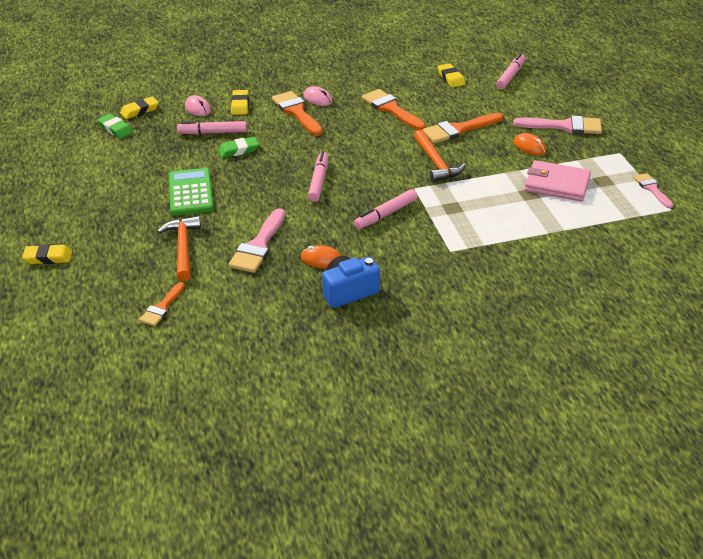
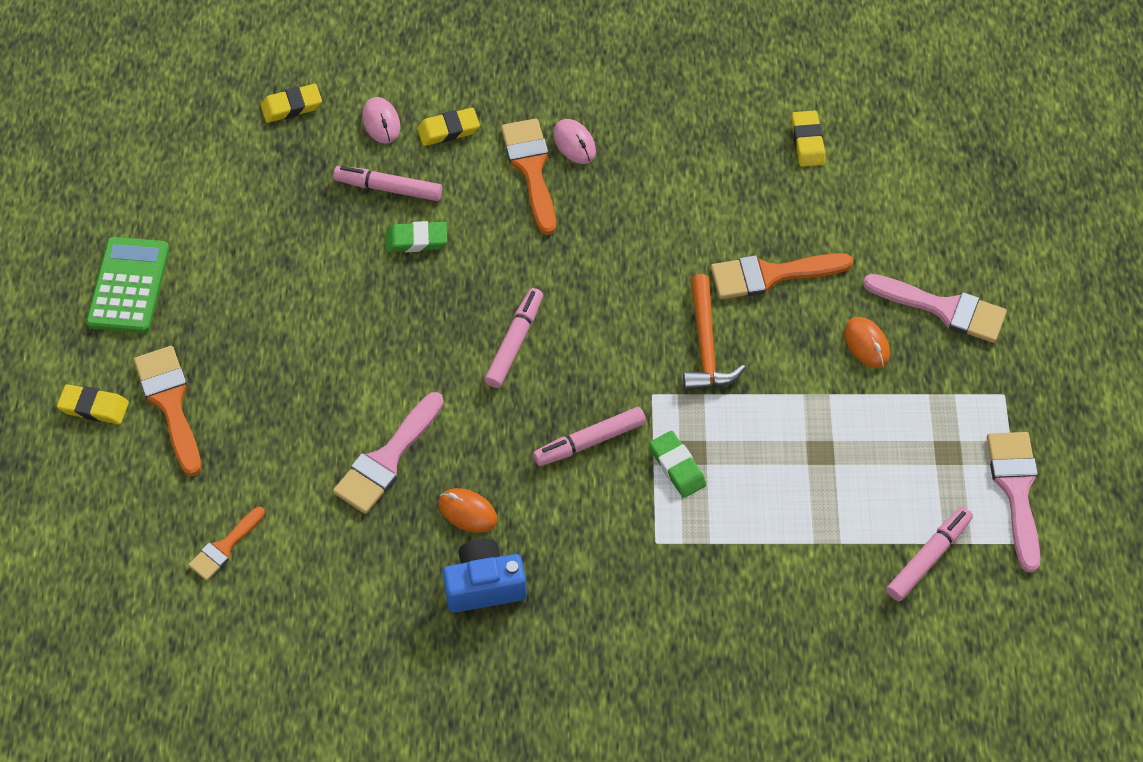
camera: 15 degrees right, 20 degrees up
green eraser [97,114,133,139] -> green eraser moved to [649,431,706,498]
orange hammer [157,216,201,281] -> none
green calculator [169,168,214,215] -> green calculator moved to [86,237,170,333]
yellow eraser [231,90,249,115] -> yellow eraser turned 60 degrees clockwise [417,108,480,146]
orange brush [361,89,426,130] -> orange brush moved to [134,346,201,476]
pink marker [496,53,525,90] -> pink marker moved to [886,507,973,601]
pink wallet [524,160,591,202] -> none
pink brush [633,173,673,208] -> pink brush [987,432,1040,572], size x1.65

